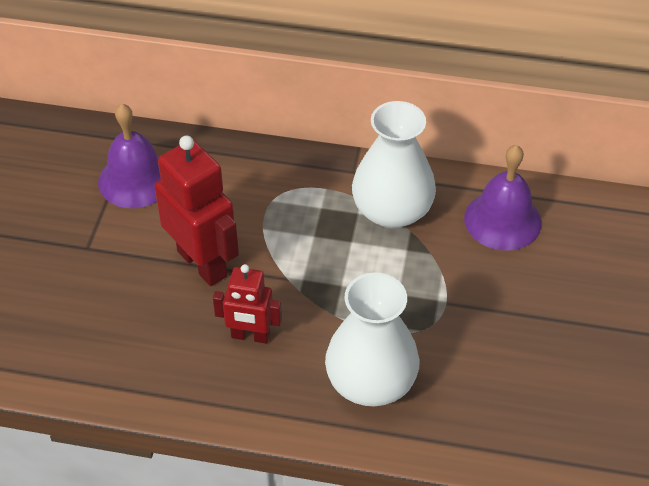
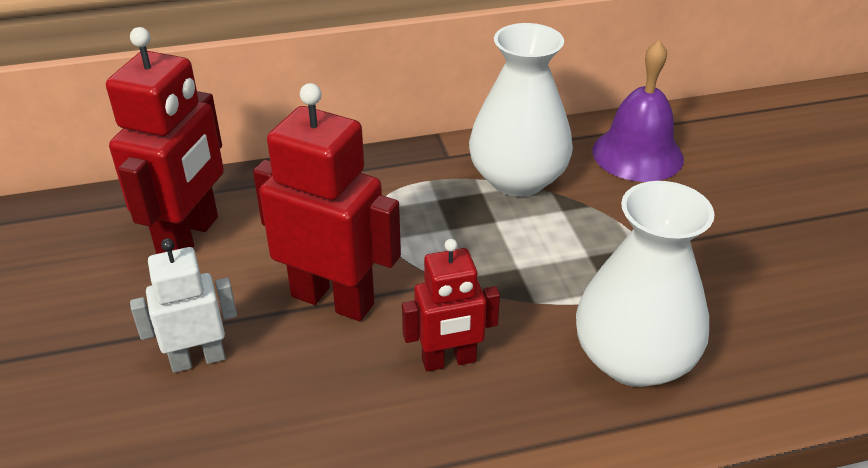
camera: 25 degrees left, 10 degrees down
purple bell [98,104,161,208] -> red robot [106,27,224,254]
none -> white robot [130,238,237,373]

